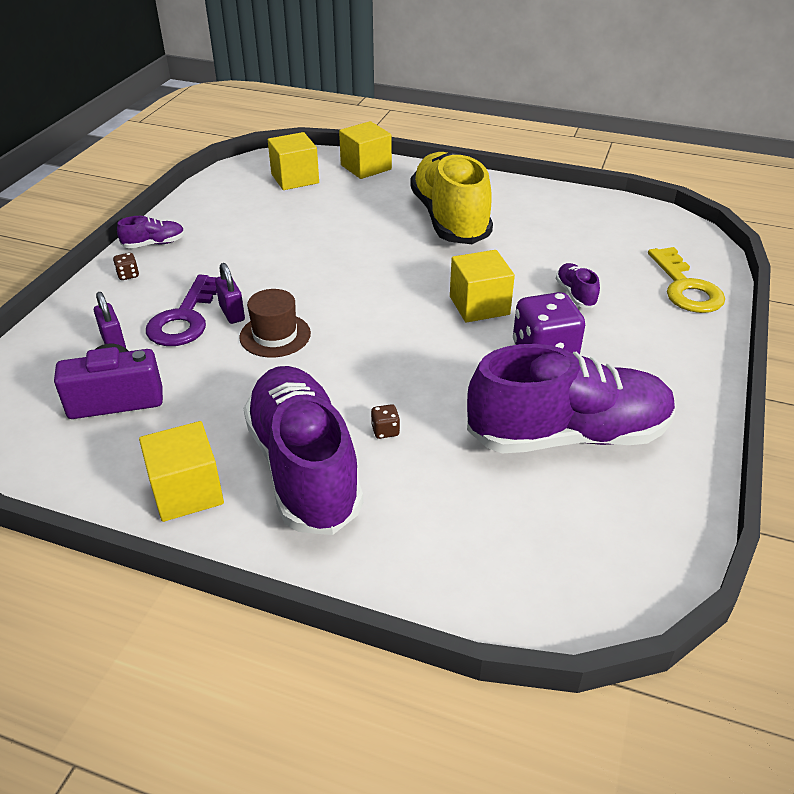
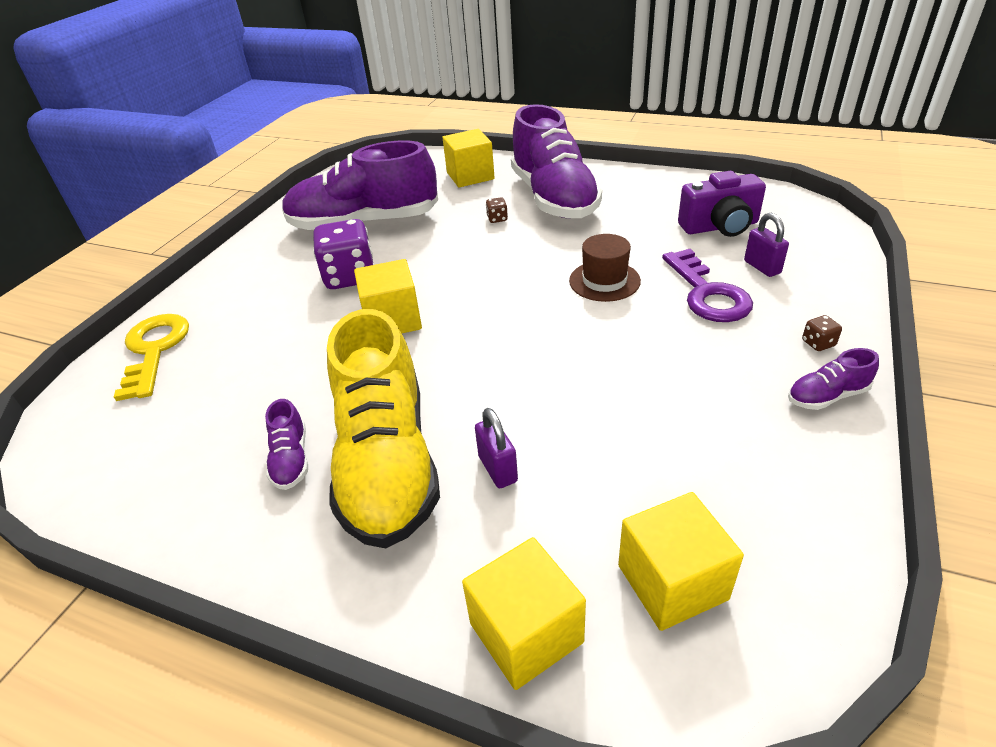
camera: 175 degrees left, 0 degrees up
yellow cube [139,421,224,522] -> yellow cube moved to [442,129,495,187]
purple key [146,275,217,346] -> purple key turned 150 degrees clockwise [662,249,753,322]
purple padlock [215,263,245,324] -> purple padlock moved to [475,408,518,488]
purple shoe [556,263,600,308] -> purple shoe moved to [265,399,308,490]

